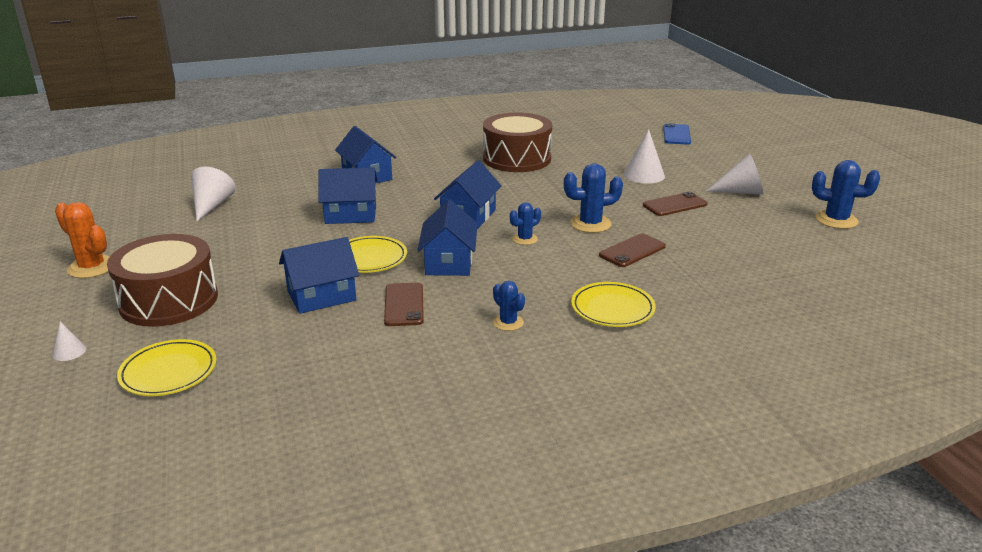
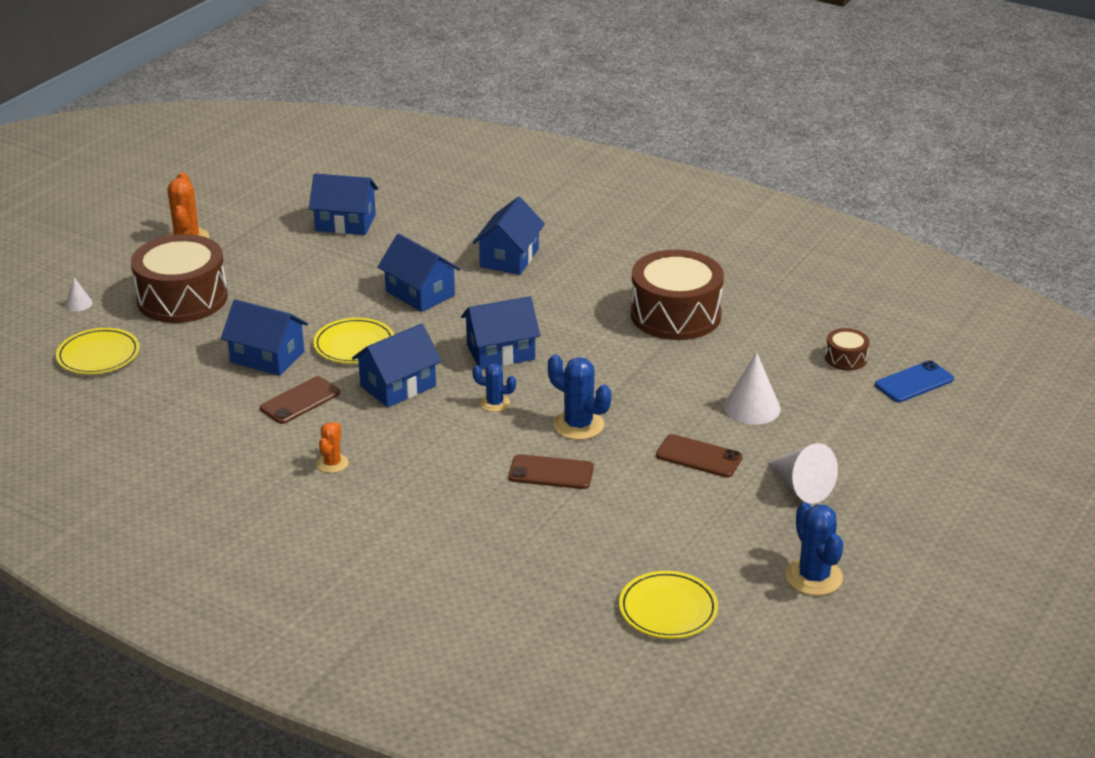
camera: 50 degrees right, 5 degrees up
white cone [191,167,236,221] -> blue house [309,173,378,235]
blue cactus [493,281,525,331] -> orange cactus [317,422,348,473]
yellow plate [571,282,656,327] -> yellow plate moved to [619,571,718,639]
none -> brown drum [825,328,869,371]

